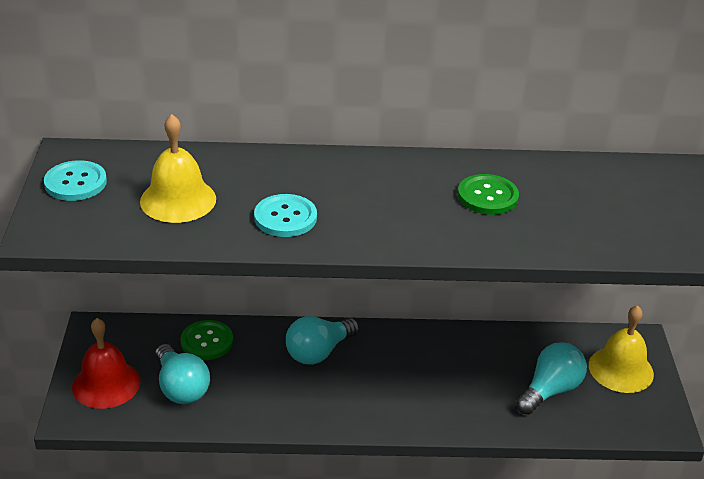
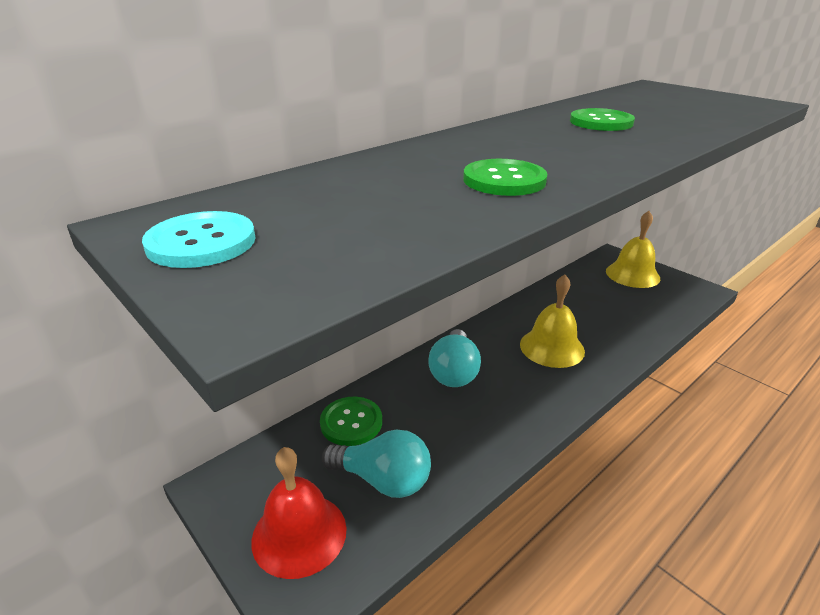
camera: 40 degrees left, 5 degrees down
yellow bell [140,114,216,223] -> yellow bell moved to [520,274,585,368]
turquoise button [254,194,317,237] -> green button [463,159,547,196]
turquoise light bulb [516,342,587,415] -> none

